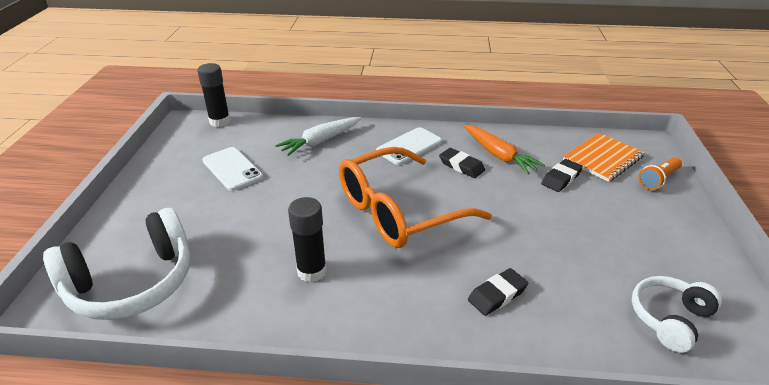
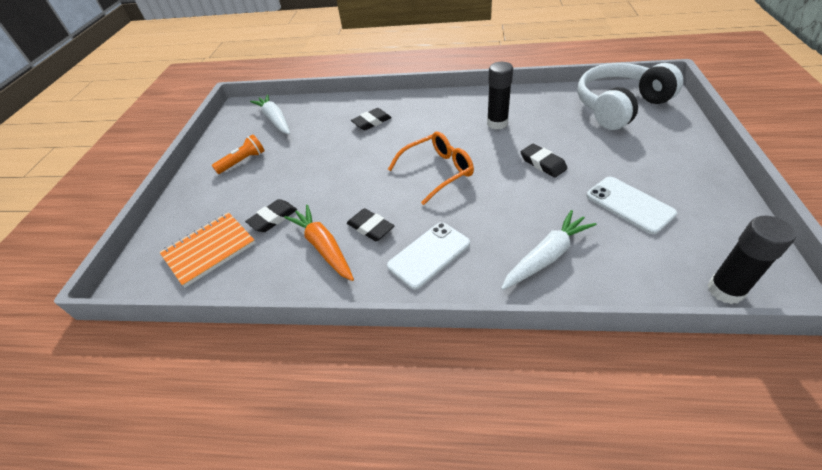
camera: 175 degrees left, 10 degrees up
orange glasses [339,147,492,248] -> orange glasses [388,132,474,205], size x0.62
white headphones [632,276,722,353] -> white carrot [250,94,290,135]
orange flashlight [639,157,682,190] -> orange flashlight moved to [212,134,264,174]
none -> black eraser [521,143,568,178]

